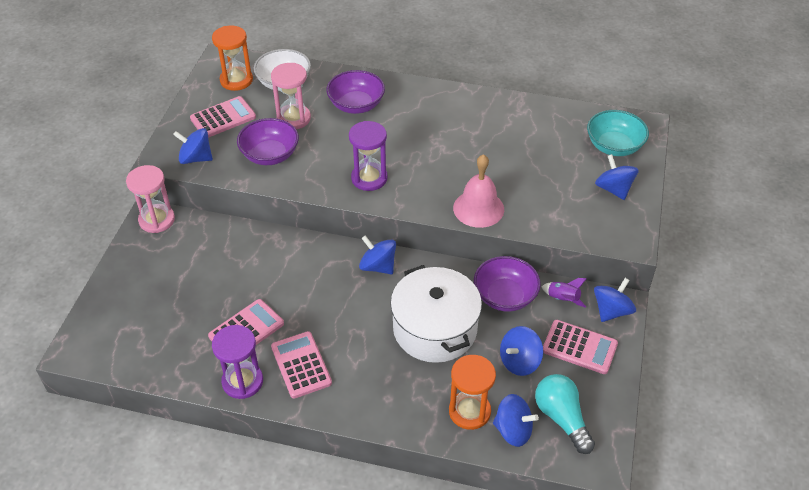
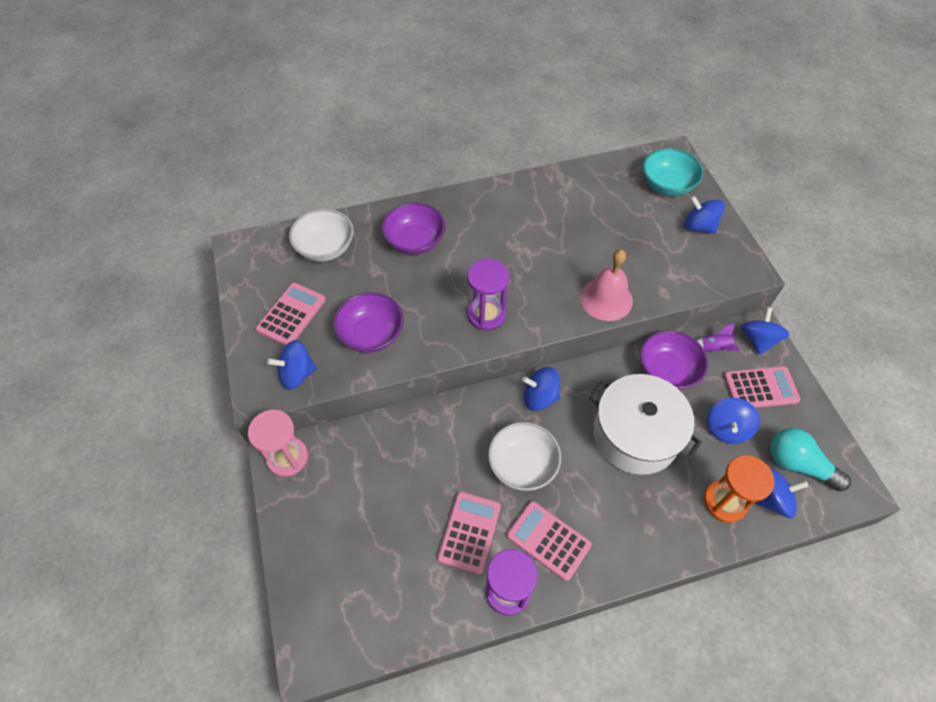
camera: 30 degrees left, 10 degrees up
orange hourglass [212,26,253,91] -> none
pink hourglass [271,63,311,129] -> none
none -> white bowl [488,422,561,491]

